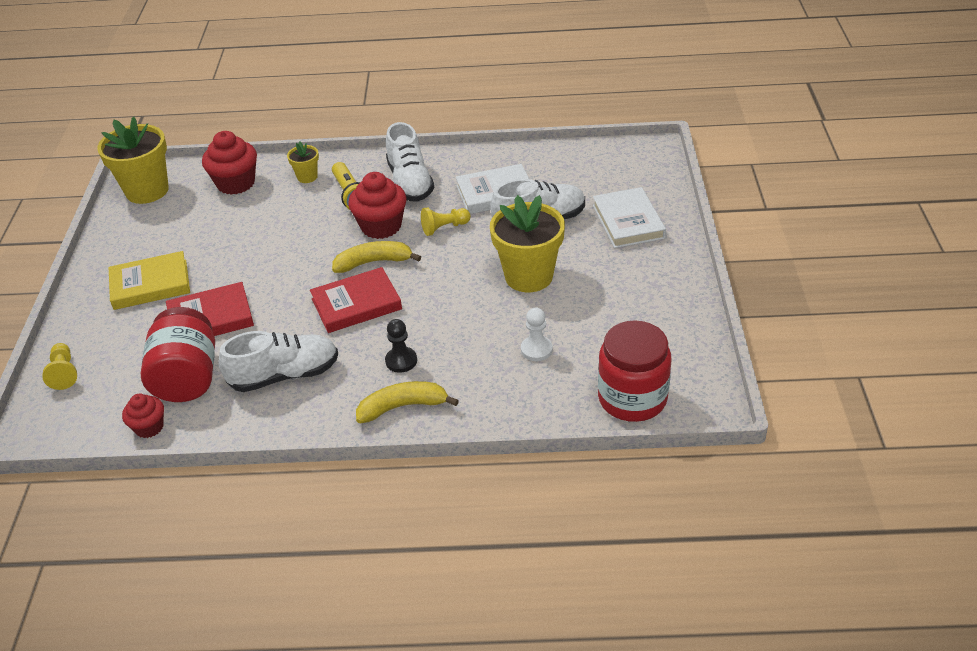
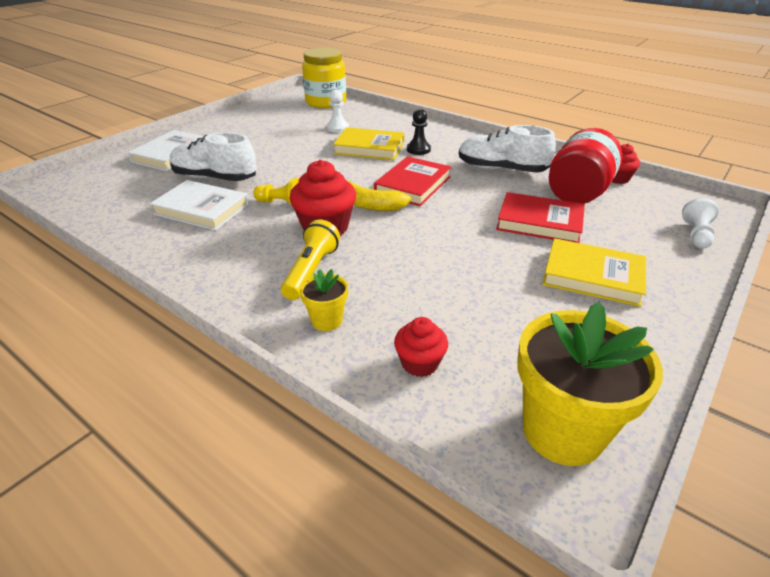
camera: 145 degrees left, 5 degrees down
yellow pawn [42,343,77,390] -> white pawn [682,198,718,249]
red cupcake [202,131,257,195] -> red cupcake [394,317,448,377], size x0.59
red book [310,267,402,333] -> red book turned 75 degrees counterclockwise [374,156,451,206]
yellow banana [356,381,459,423] -> none
white shoe [386,122,434,202] -> none
yellow flower pot [490,195,565,292] -> none
red jar [598,320,672,422] -> yellow jar [302,48,346,108]
none -> yellow book [333,127,404,160]

